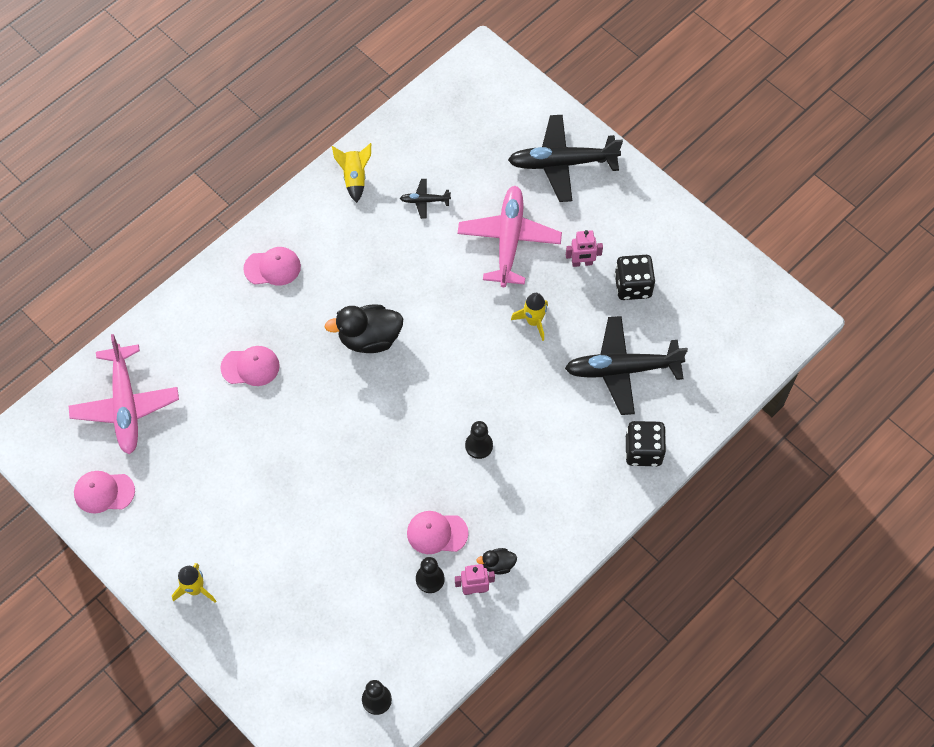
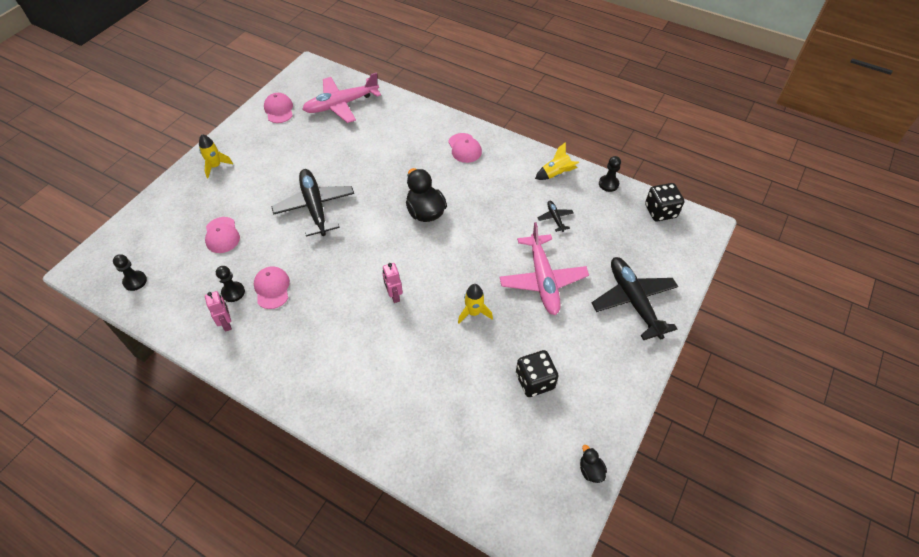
camera: 75 degrees right, 10 degrees down
pink cap [220,346,280,386] -> pink cap moved to [205,217,240,253]
pink plane [457,186,562,287] -> pink plane turned 90 degrees clockwise [500,222,589,315]
black pawn [465,421,493,459] -> black pawn moved to [599,156,621,192]
black duck [476,548,517,574] -> black duck moved to [580,445,607,483]
black plane [565,316,688,415] -> black plane moved to [271,169,354,237]
pink robot [566,230,603,267] -> pink robot moved to [382,263,403,303]
black dice [625,421,666,466] -> black dice moved to [645,183,684,221]

